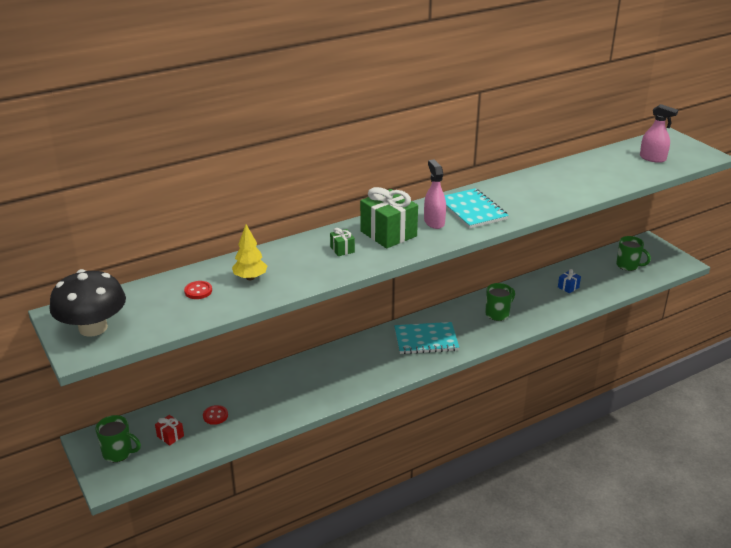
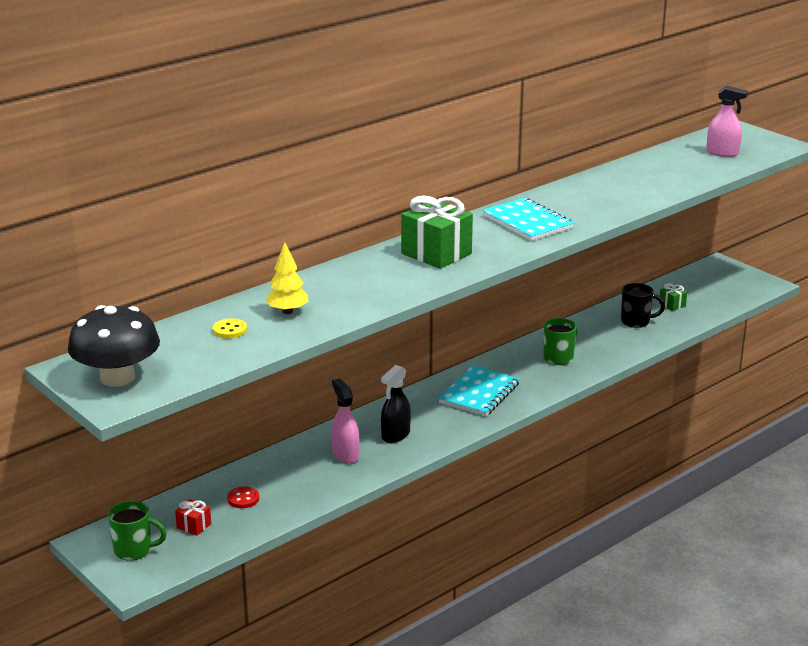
camera: 10 degrees left, 5 degrees down
red button [184,281,212,299] -> yellow button [213,318,247,339]
green gift [330,228,355,256] -> green gift moved to [659,283,687,311]
turquoise notebook [394,322,459,354] -> turquoise notebook turned 45 degrees counterclockwise [438,366,520,416]
pink spray bottle [424,159,446,229] -> pink spray bottle moved to [331,378,359,463]
blue gift [558,269,581,293] -> black mug [621,283,665,328]
green mug [616,236,651,271] -> none
none -> black spray bottle [381,365,411,443]

